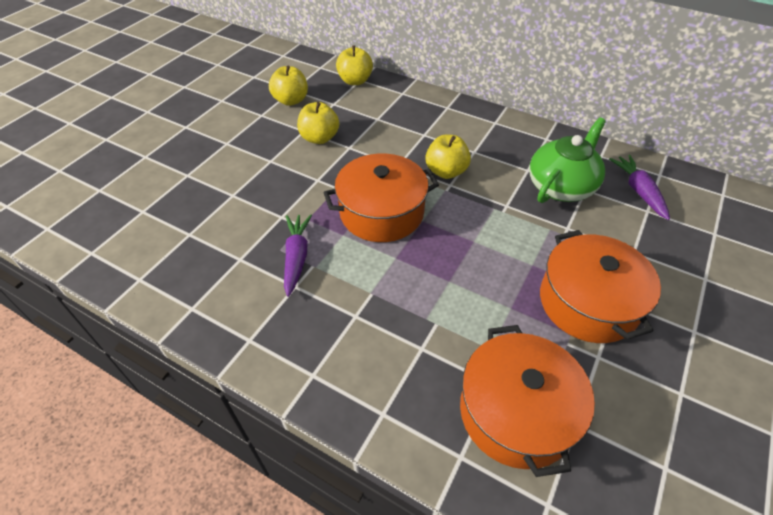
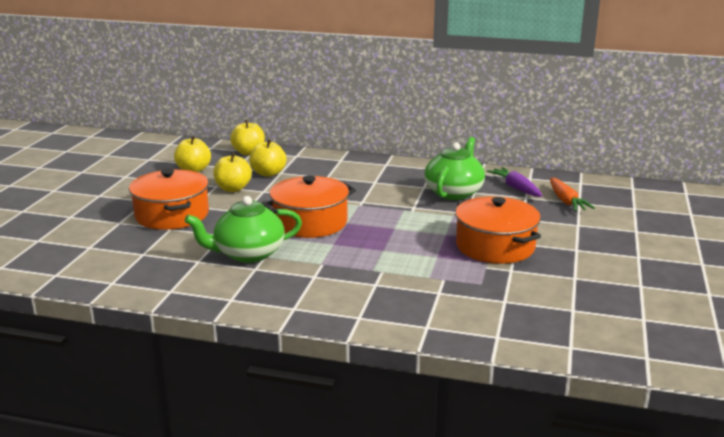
camera: 15 degrees left, 25 degrees down
purple carrot [284,215,312,297] -> green teapot [185,196,302,263]
yellow apple [425,135,471,179] -> yellow apple moved to [249,139,286,177]
orange pot [460,325,595,477] -> orange pot moved to [129,169,209,230]
none -> orange carrot [550,178,595,211]

